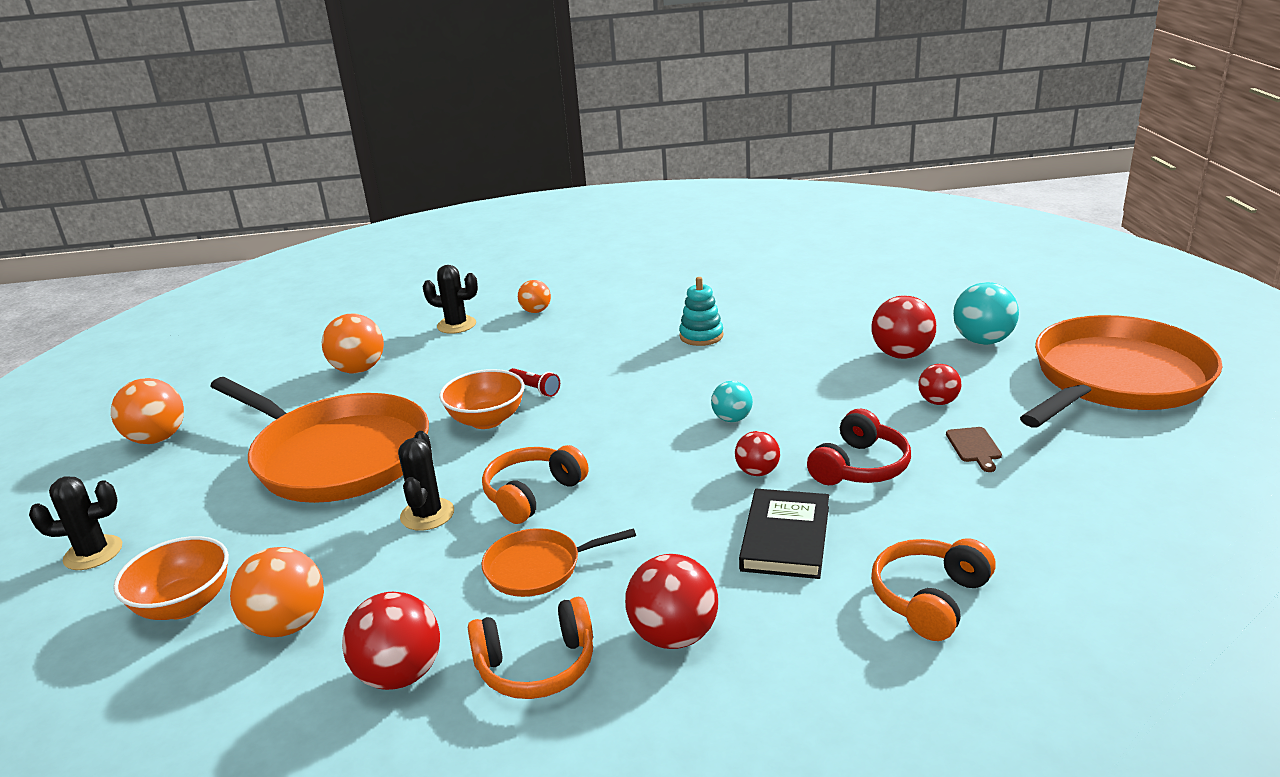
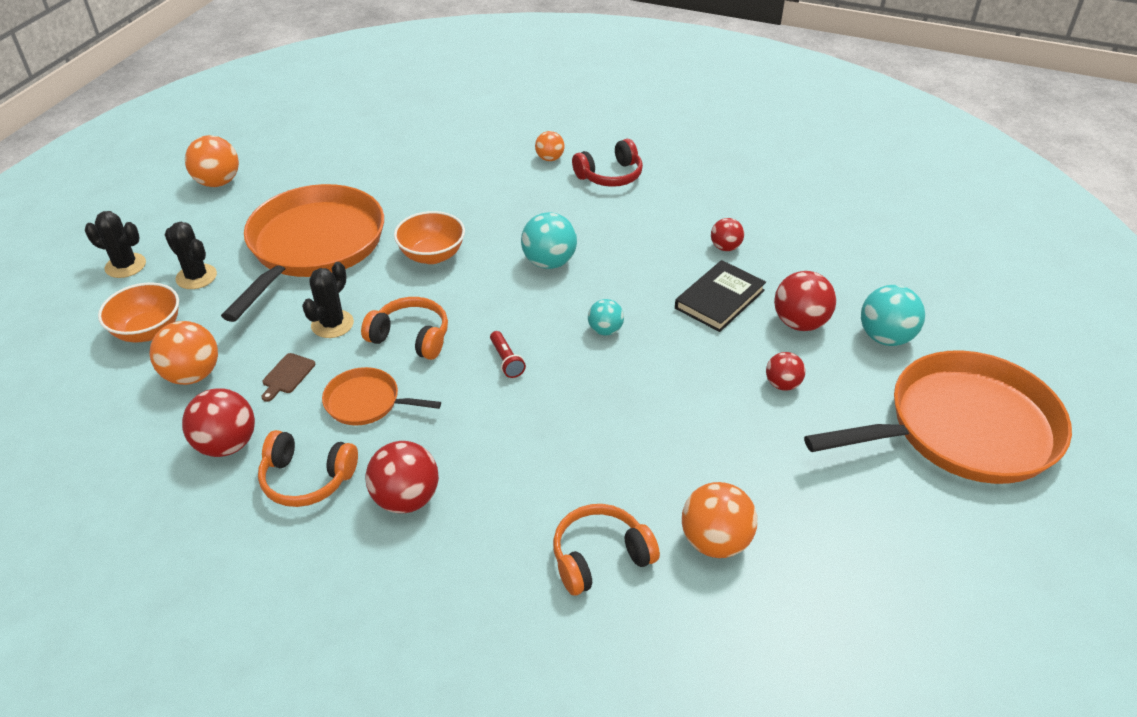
camera: 25 degrees right, 15 degrees up
orange pan [210,377,429,503] -> orange pan turned 135 degrees counterclockwise [221,184,384,322]
orange ball [322,313,384,374] -> orange ball moved to [682,482,757,558]
black cactus [423,265,478,334] -> black cactus moved to [165,222,217,289]
orange headphones [482,445,589,524] -> orange headphones turned 45 degrees clockwise [361,297,448,360]
red flashlight [509,368,560,397] -> red flashlight moved to [490,331,526,378]
turquoise stacking toy [679,277,723,346] -> none
red ball [735,431,780,476] -> red ball moved to [711,218,744,251]
black book [739,489,829,579] -> black book moved to [675,260,766,332]
red headphones [807,408,911,485] -> red headphones moved to [572,139,643,187]
brown cutting board [946,427,1002,472] -> brown cutting board moved to [262,353,315,402]
none -> turquoise ball [521,212,577,269]

